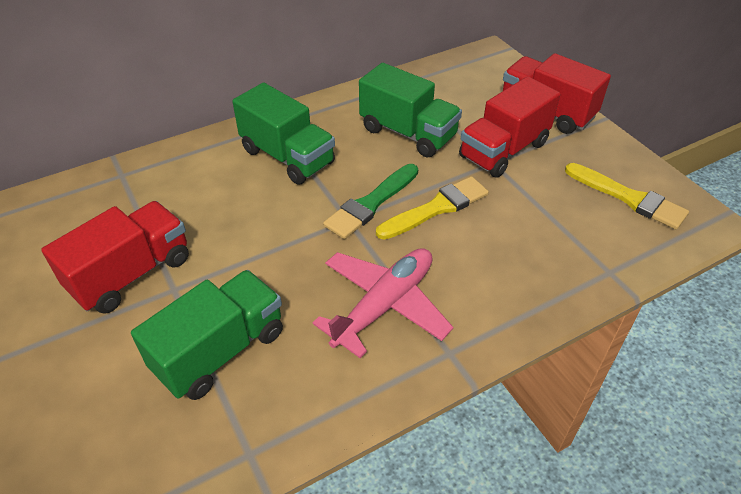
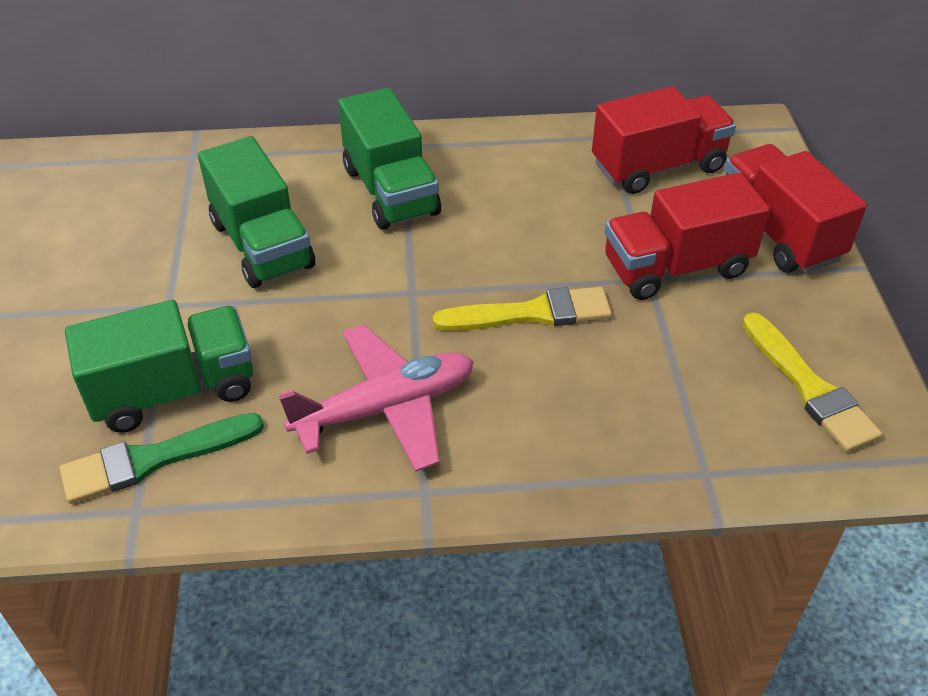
camera: 25 degrees right, 0 degrees up
red truck [41,201,189,314] -> red truck moved to [592,86,736,194]
green brush [323,164,418,239] -> green brush moved to [60,413,264,504]
green truck [359,63,462,157] -> green truck moved to [198,136,315,288]

